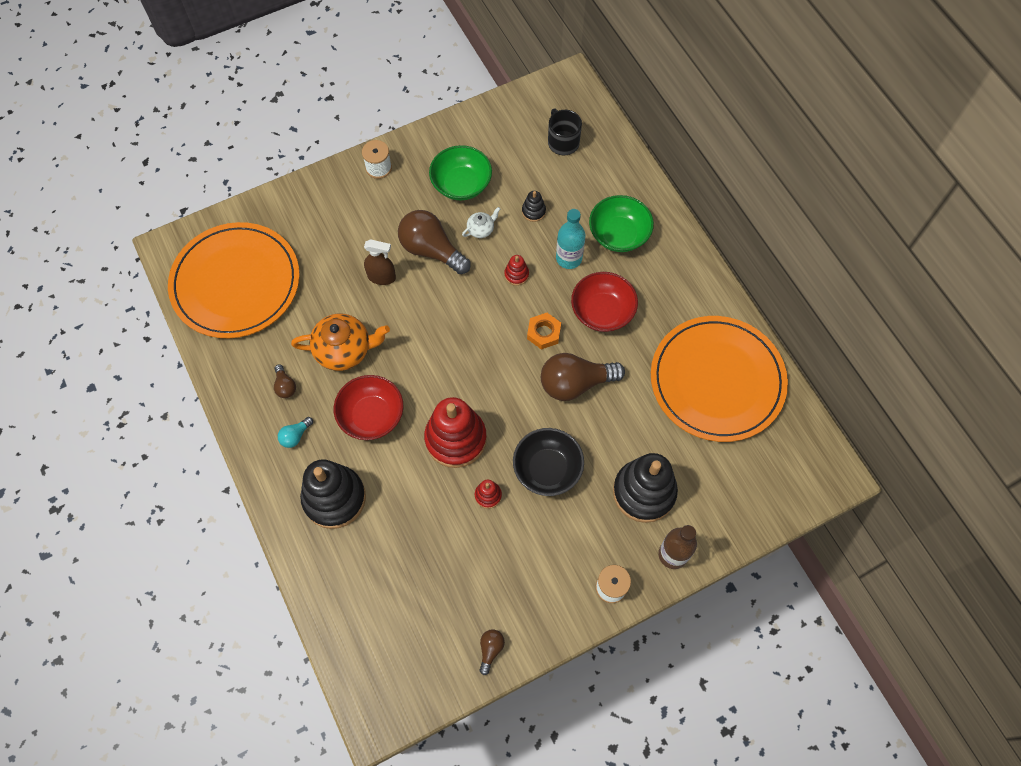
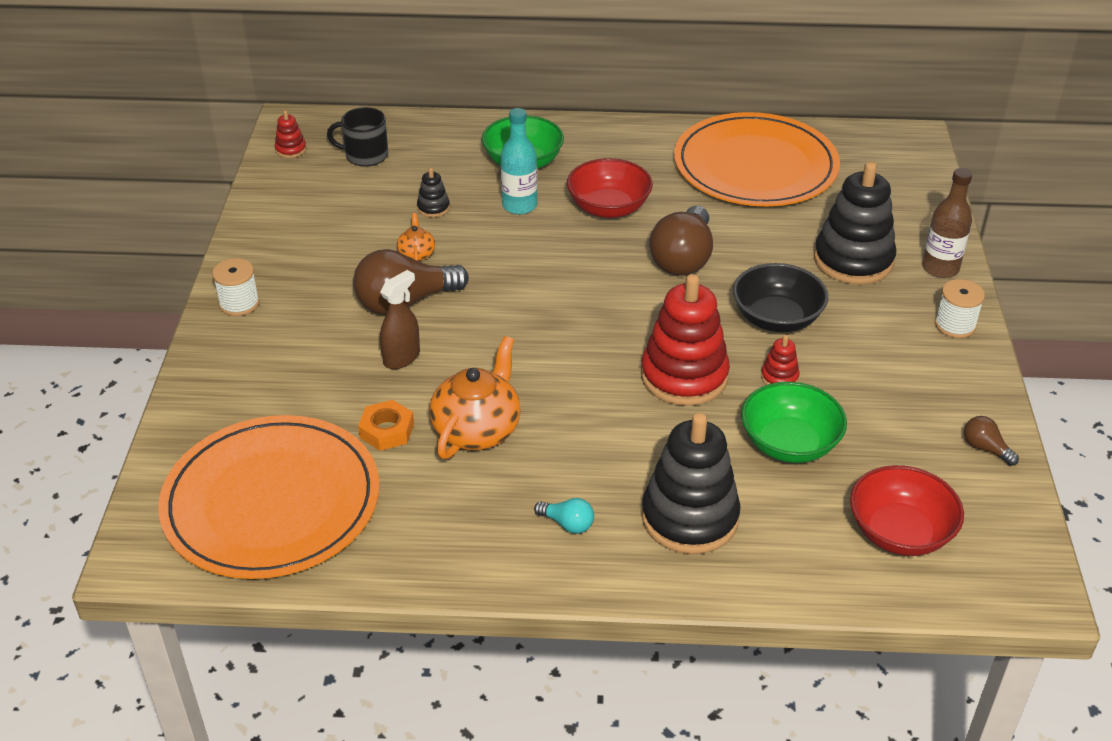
camera: 60 degrees left, 25 degrees down
brown light bulb [274,364,296,398] -> none
turquoise light bulb [278,417,313,448] -> turquoise light bulb turned 45 degrees counterclockwise [534,498,594,534]
red bowl [334,375,403,440] -> red bowl moved to [850,465,964,556]
green bowl [429,145,492,200] -> green bowl moved to [741,382,847,463]
white teapot [462,207,500,238] -> orange teapot [397,213,435,261]
red stacking toy [504,255,529,286] -> red stacking toy moved to [275,110,306,158]
orange nut [527,313,561,350] -> orange nut moved to [358,400,414,451]

